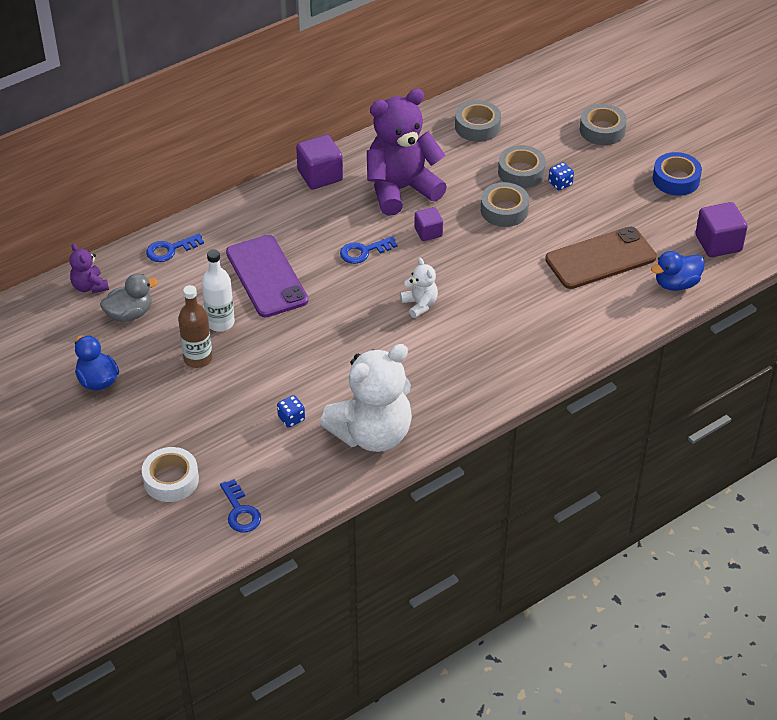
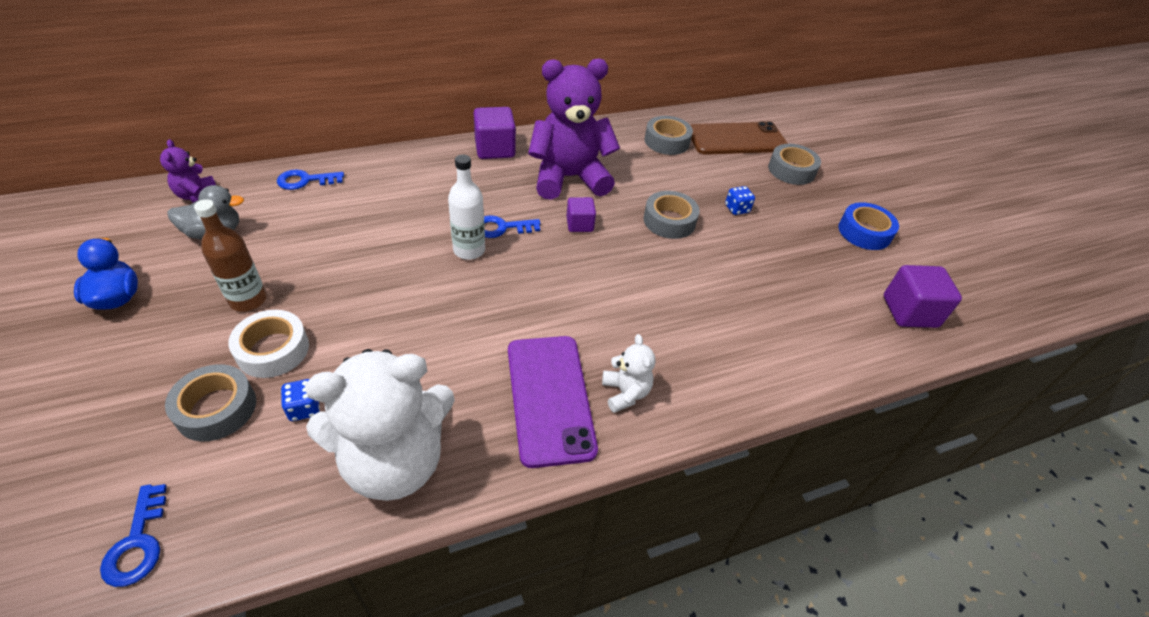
camera: 10 degrees right, 0 degrees up
white tape [142,447,199,502] -> white tape moved to [228,310,309,378]
white bottle [202,249,235,332] -> white bottle moved to [448,155,485,260]
purple phone [226,235,308,317] -> purple phone moved to [508,336,598,468]
white teddy bear [400,258,438,318] -> white teddy bear moved to [602,334,656,413]
grey tape [498,145,546,188] -> grey tape moved to [165,364,256,442]
brown phone [545,226,657,289] -> brown phone moved to [691,121,788,155]
blue duck [651,251,705,291] -> none

